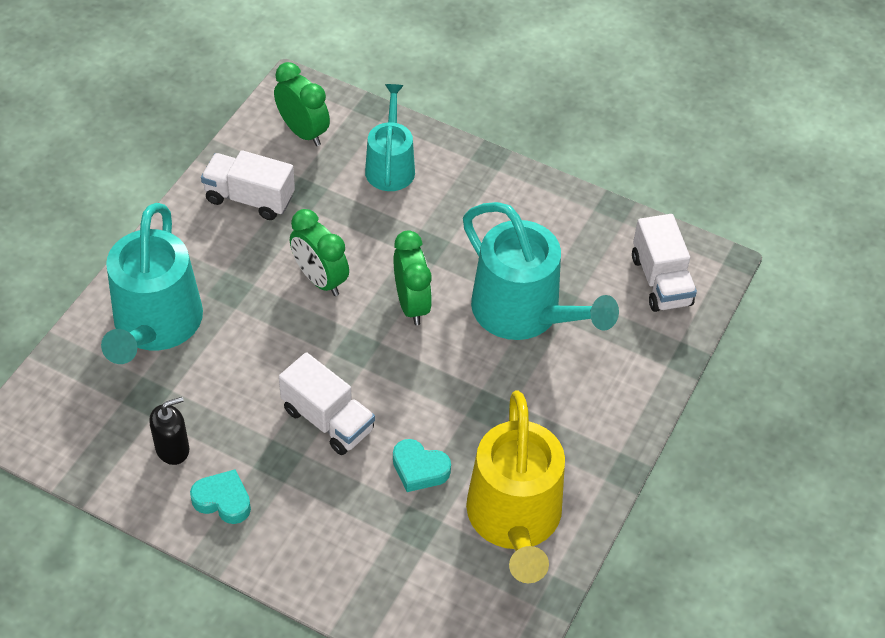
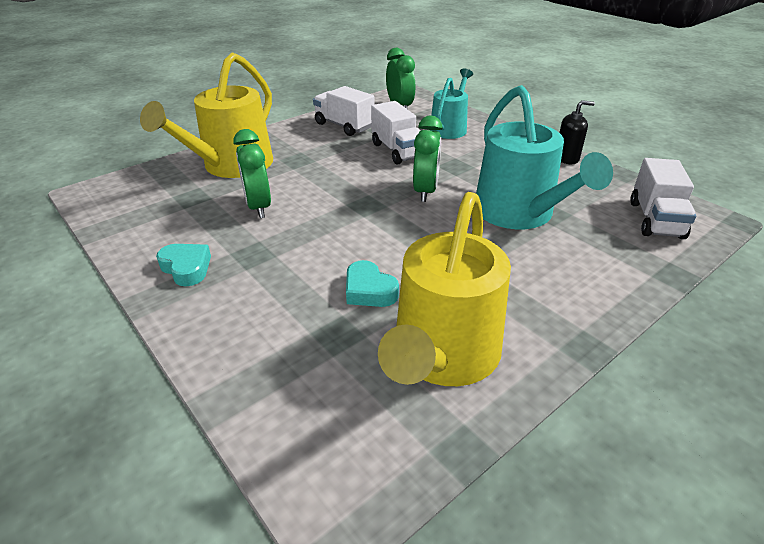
camera: 25 degrees right, 15 degrees down
turquoise watering can [101,203,203,364] -> yellow watering can [140,53,273,178]
black soap dispenser [149,397,189,465] -> black soap dispenser moved to [559,100,595,164]
white truck [279,352,375,455] -> white truck moved to [371,101,421,165]
green clock [290,209,349,296] -> green clock moved to [233,129,271,218]

